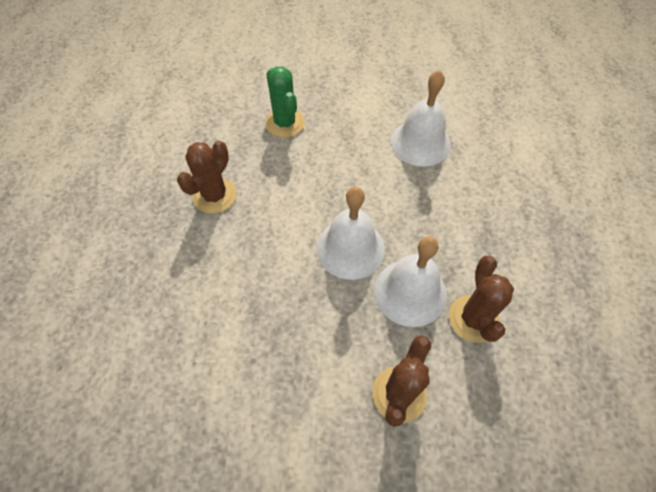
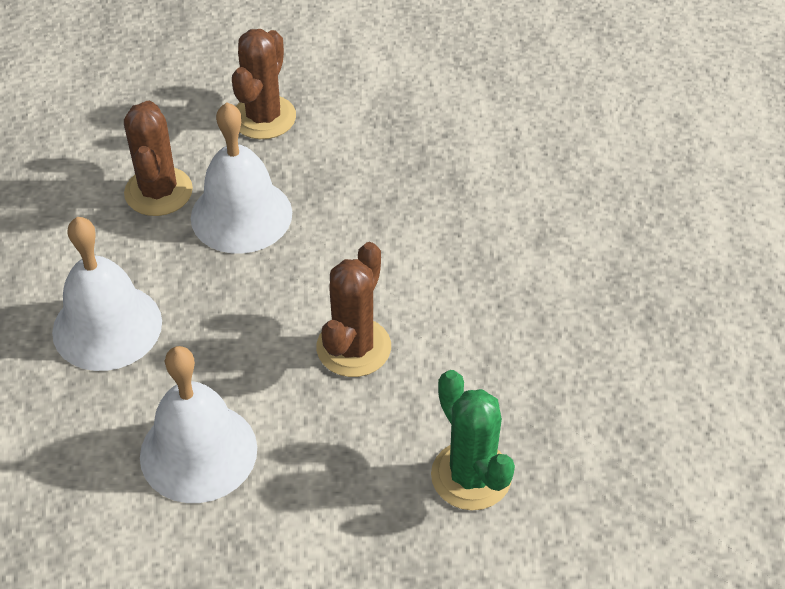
camera: 175 degrees right, 10 degrees down
brown cactus [177,140,236,214] -> brown cactus moved to [316,242,391,377]
white bell [317,187,385,280] -> white bell moved to [52,217,162,371]

